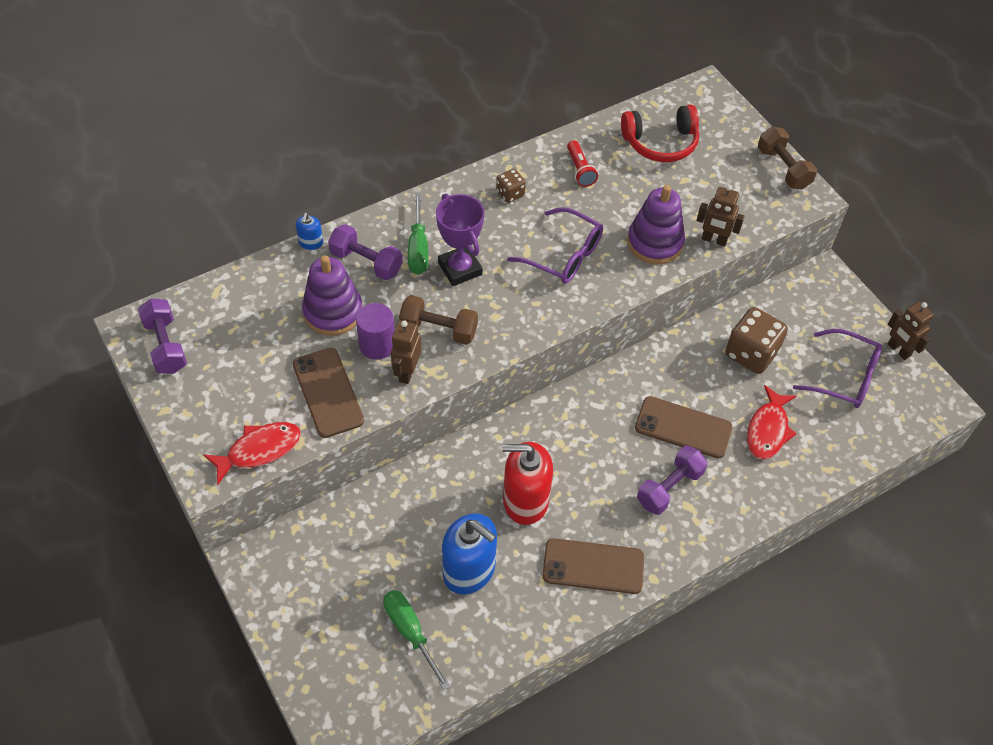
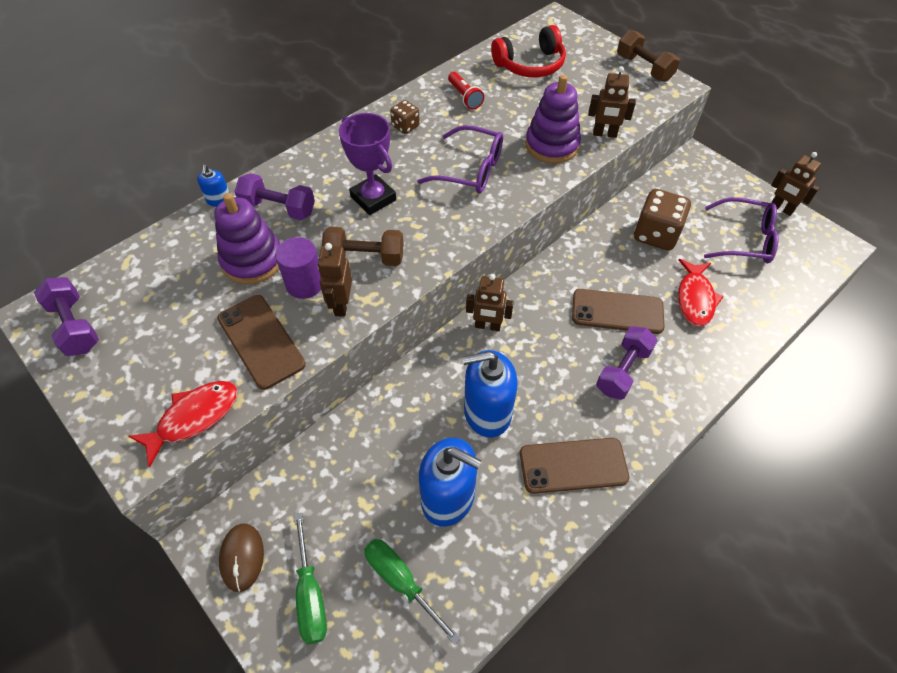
camera: 10 degrees left, 0 degrees up
green screwdriver [408,194,428,274] -> green screwdriver moved to [294,513,327,645]
red soap dispenser [502,442,553,525] -> blue soap dispenser [462,350,518,438]
none -> brown mouse [219,523,264,592]
none -> brown robot [466,274,514,331]

